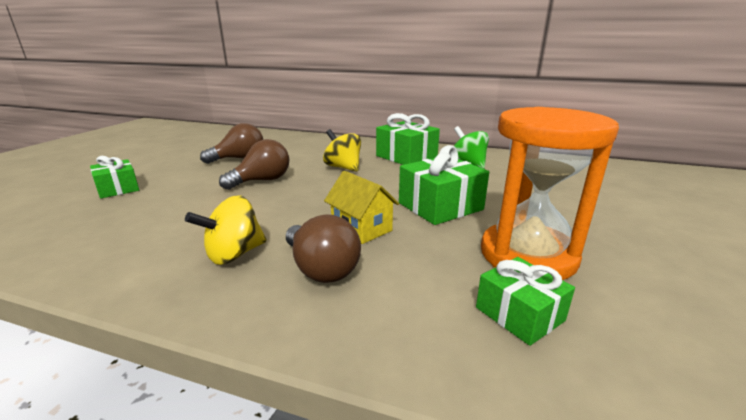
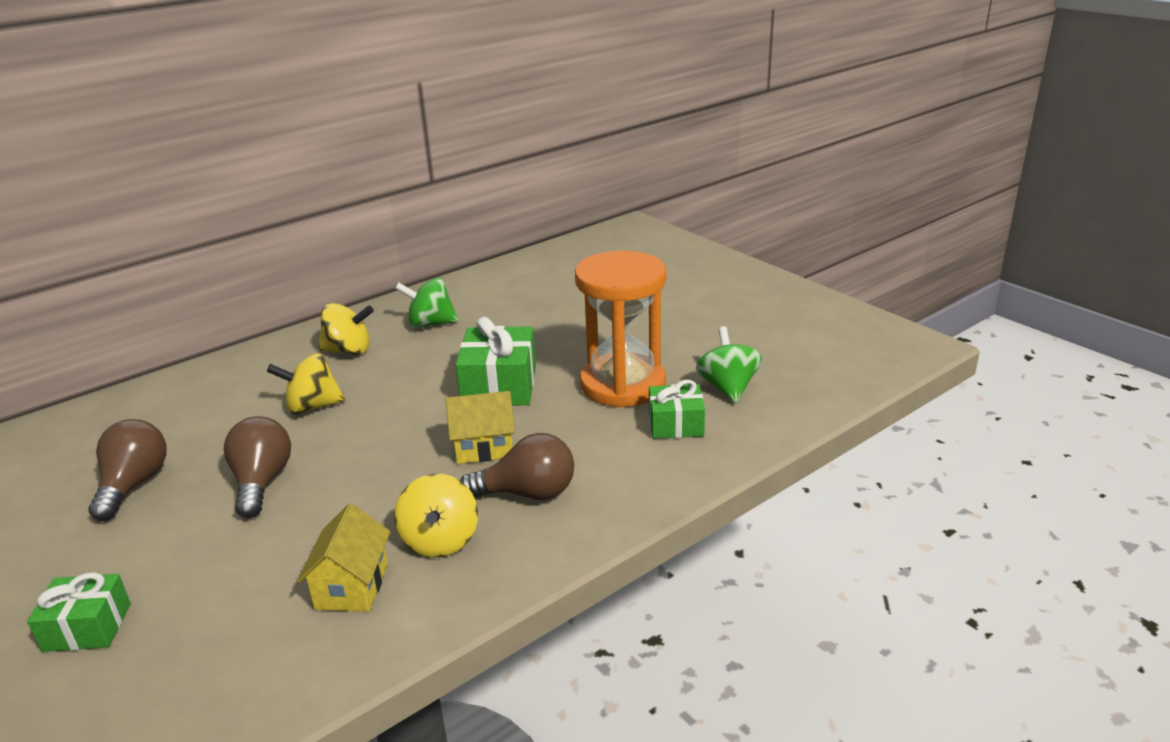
camera: 55 degrees left, 5 degrees up
green gift [376,113,440,165] -> yellow spinning top [318,303,374,355]
none -> yellow house [297,503,391,612]
none -> green spinning top [696,327,762,403]

